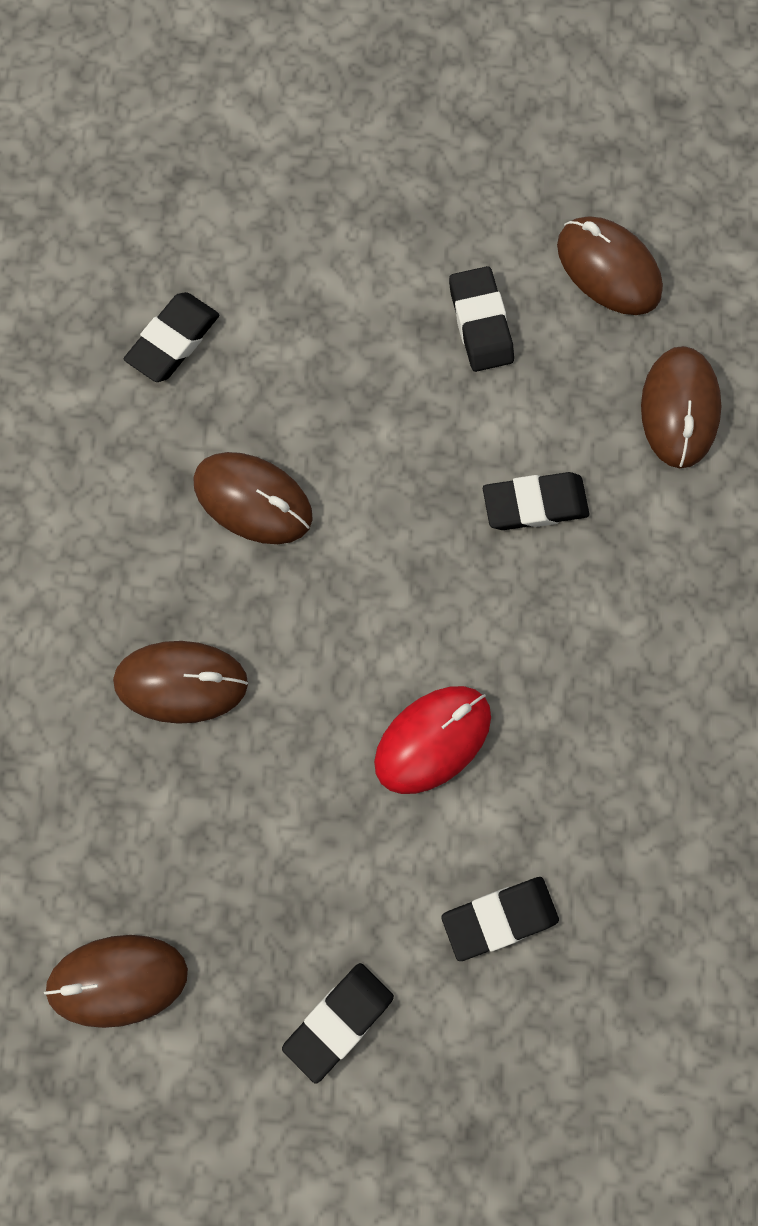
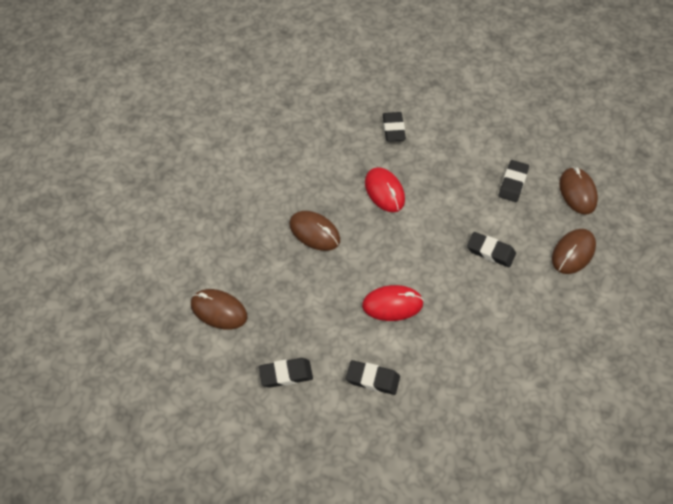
camera: 35 degrees right, 20 degrees down
black eraser [124,292,219,382] -> black eraser turned 75 degrees counterclockwise [383,112,406,142]
brown mouse [193,452,313,544] -> red mouse [365,167,405,212]

